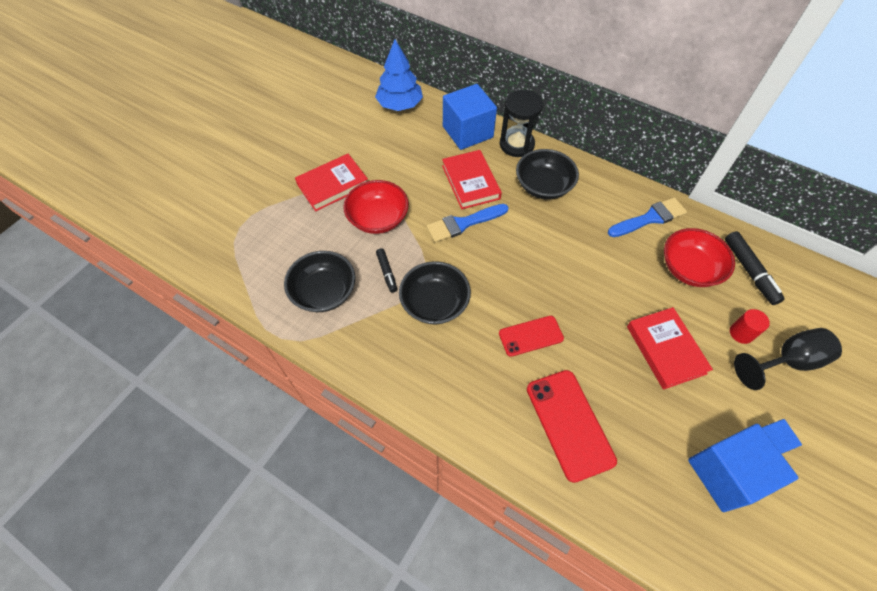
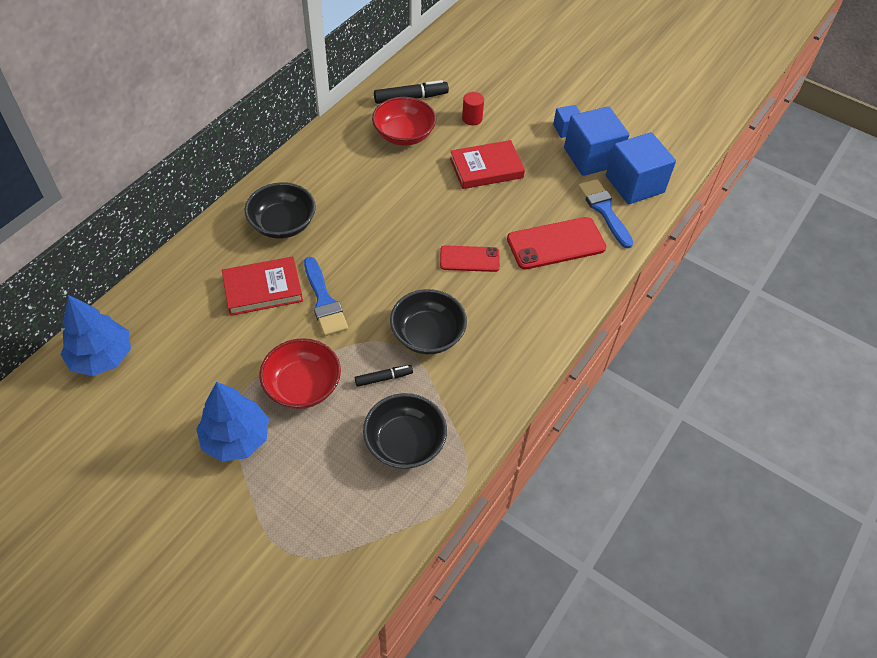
camera: 90 degrees left, 5 degrees down
red book [295,154,368,211] -> blue tree [196,382,269,462]
blue cube [443,84,497,150] -> blue cube moved to [606,132,676,205]
red phone [499,316,564,357] -> red phone turned 75 degrees counterclockwise [440,245,500,272]
black hourglass [500,90,543,157] -> none
blue brush [608,197,687,237] -> blue brush moved to [578,179,633,249]
black goblet [734,328,842,390] -> none

